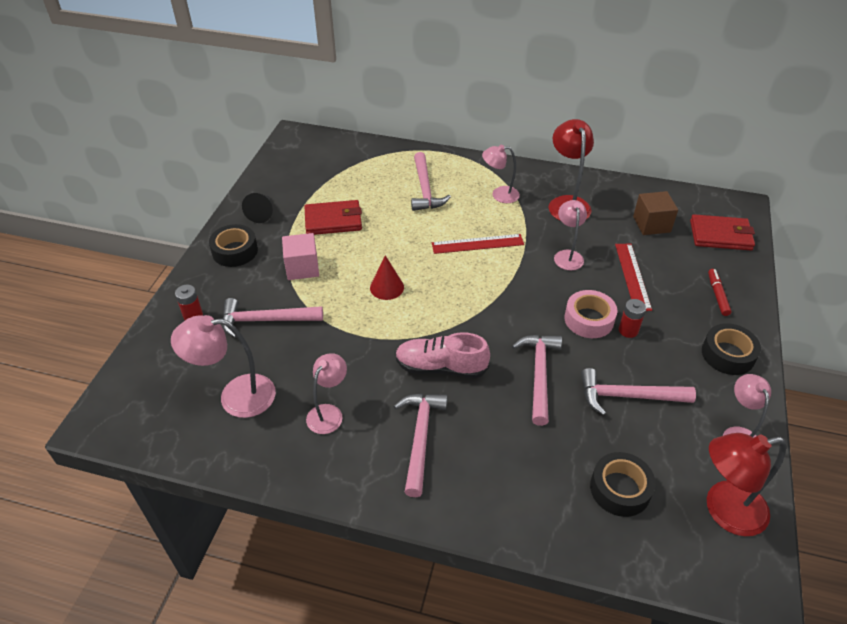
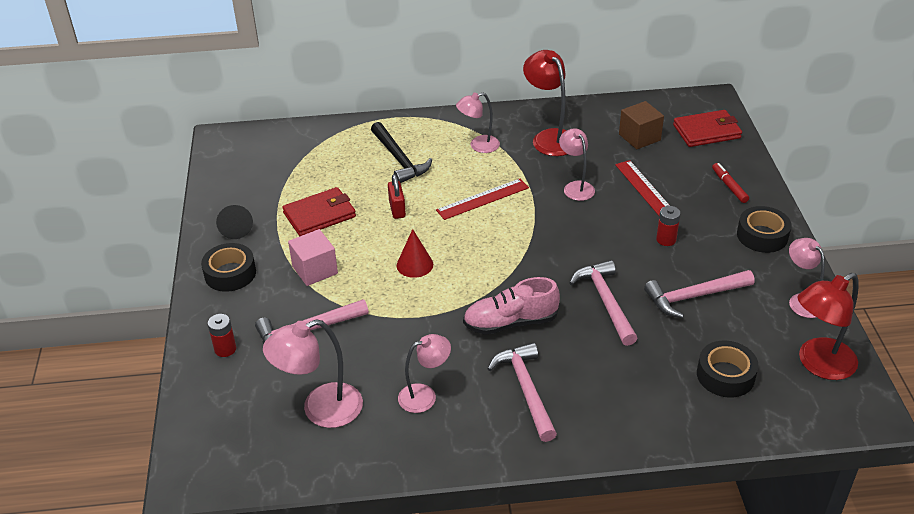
camera: 20 degrees left, 5 degrees down
pink lamp [306,353,347,434] -> pink lamp turned 60 degrees clockwise [398,334,451,413]
pink hammer [411,152,451,211] -> black hammer [371,122,432,183]
pink tape [565,290,617,338] -> none
none -> red padlock [388,174,406,219]

